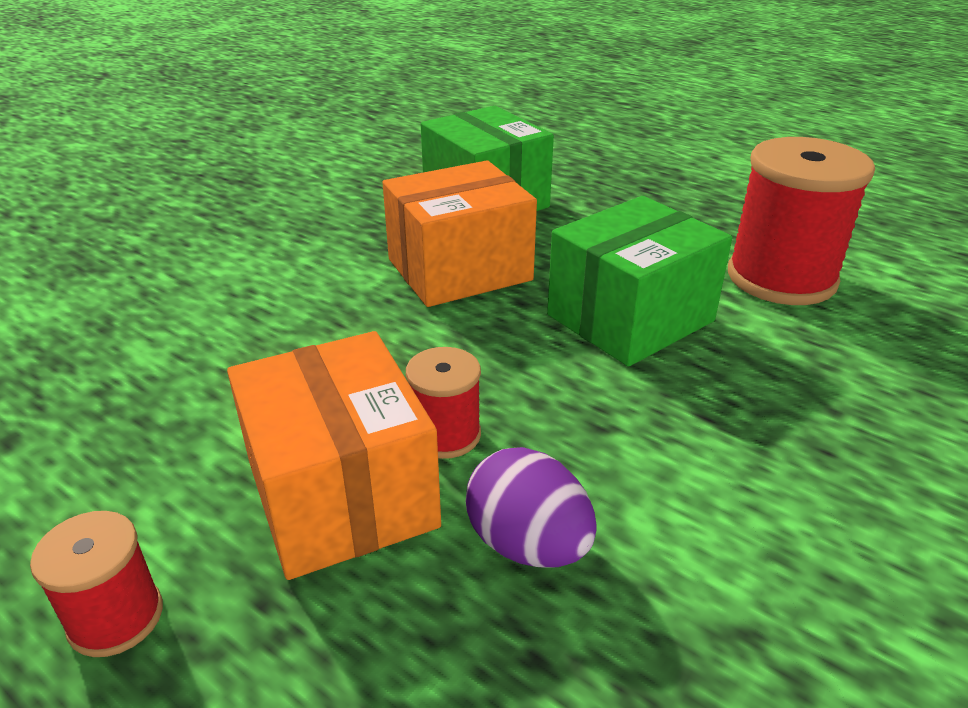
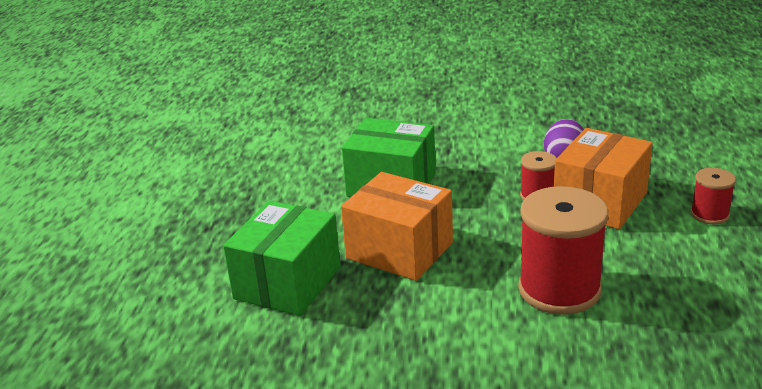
camera: 120 degrees left, 5 degrees down
red spool [728,137,875,305] -> red spool moved to [518,186,608,315]

